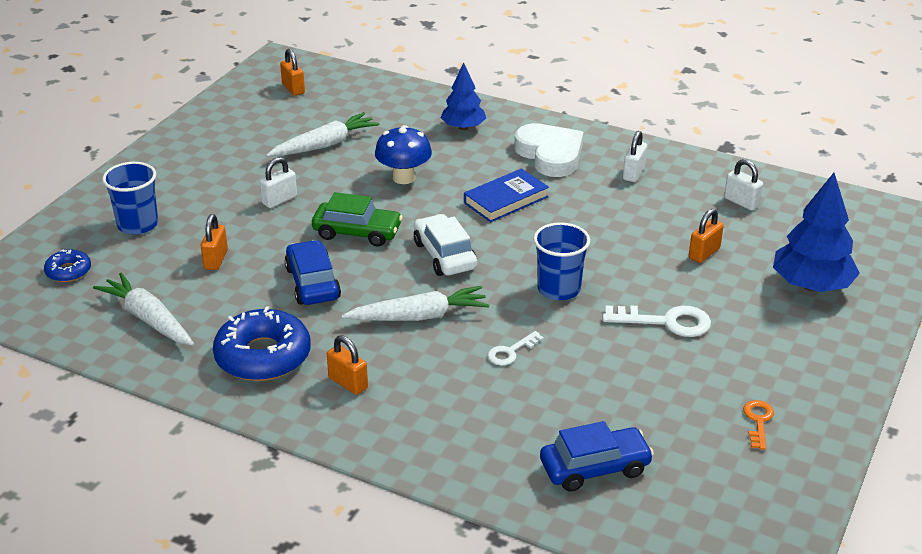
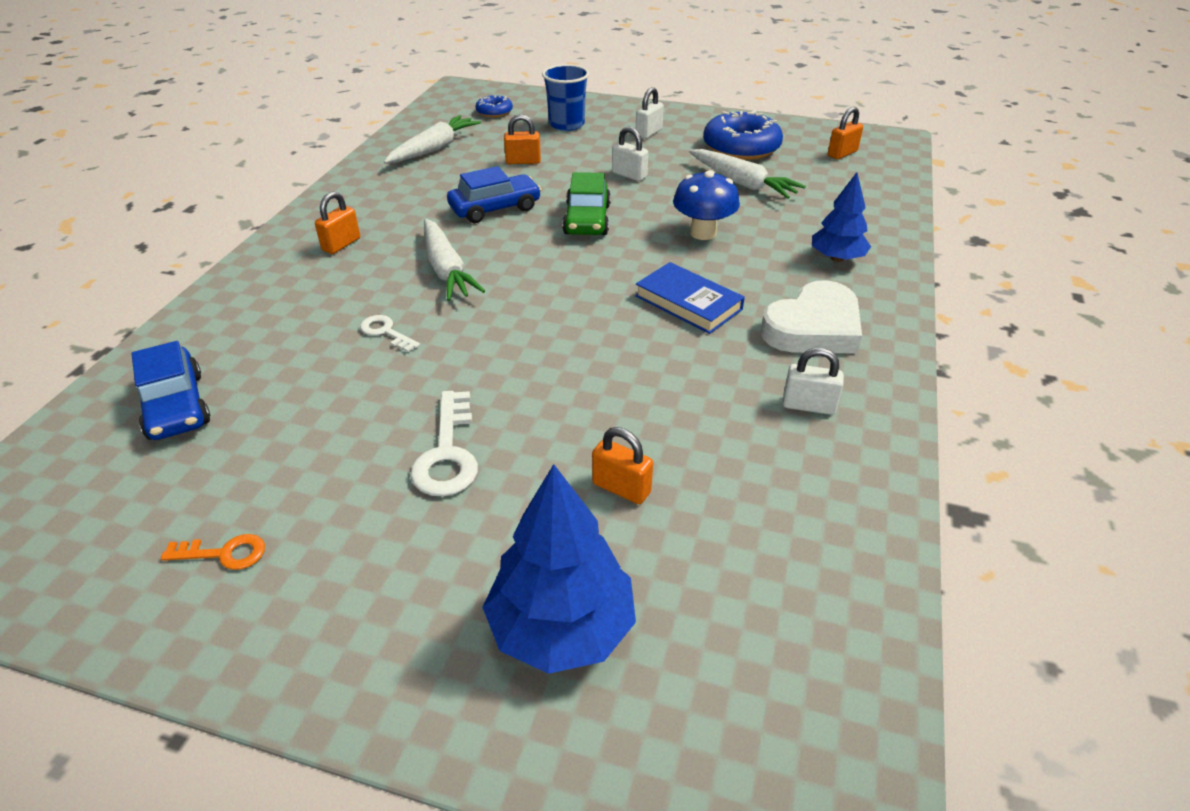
camera: 80 degrees right, 5 degrees up
blue donut [213,306,311,381] -> blue donut moved to [703,110,783,160]
white car [414,214,477,276] -> none
blue cup [533,222,590,300] -> none
white padlock [724,159,763,211] -> white padlock moved to [636,87,664,139]

